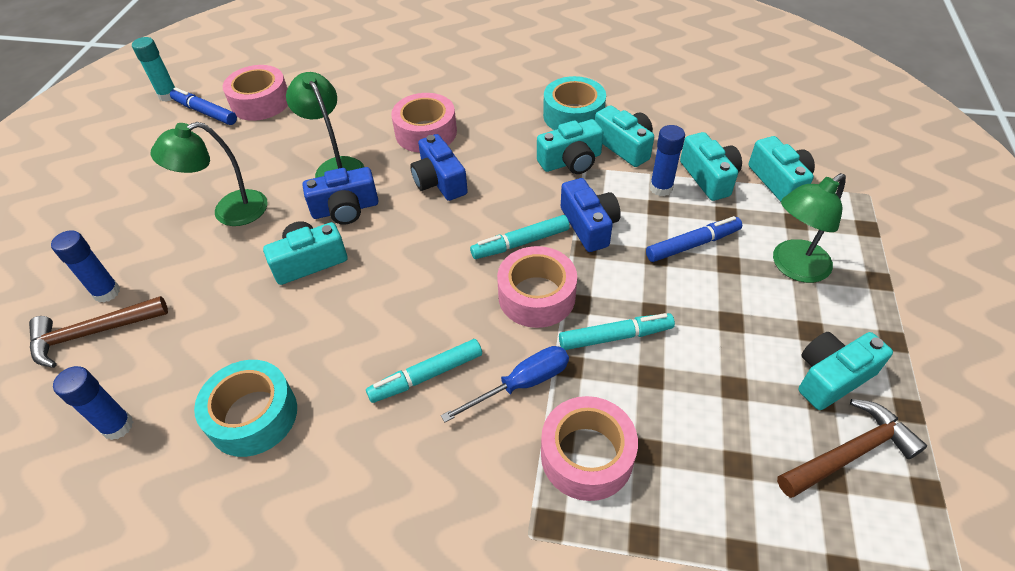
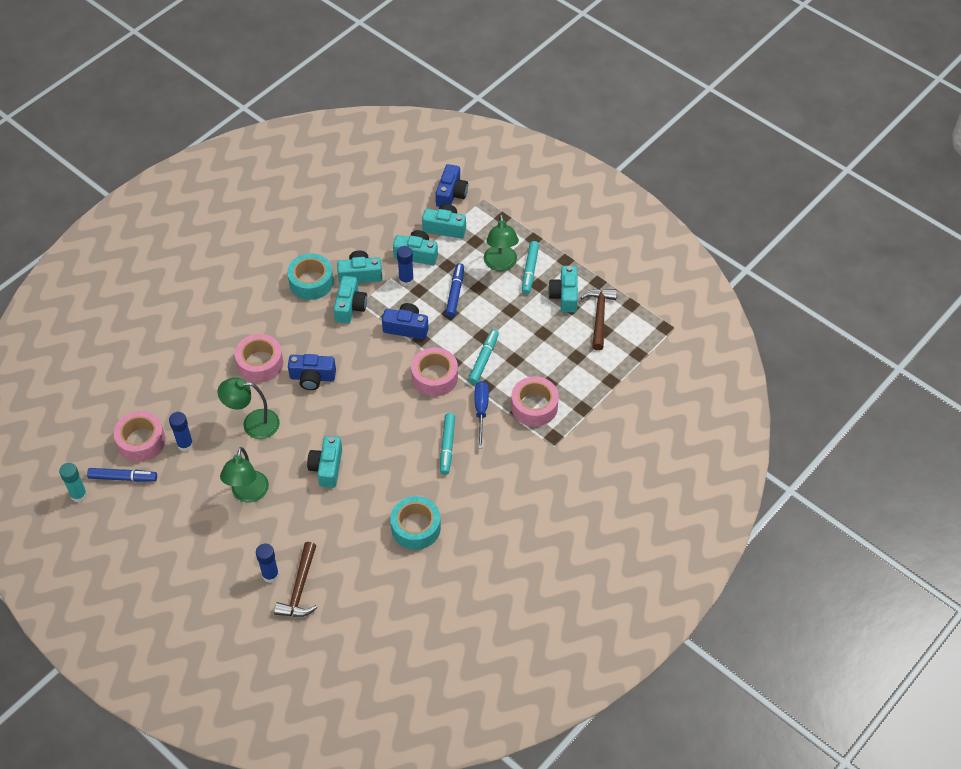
camera: 60 degrees left, 5 degrees up
blue glue stick [53,366,133,440] -> blue glue stick moved to [169,412,194,452]
blue marker [170,87,237,125] -> blue marker turned 150 degrees counterclockwise [87,468,157,482]
blue camera [302,167,379,225] -> blue camera moved to [436,164,468,207]
turquoise marker [470,215,570,259] -> turquoise marker moved to [522,241,539,294]

